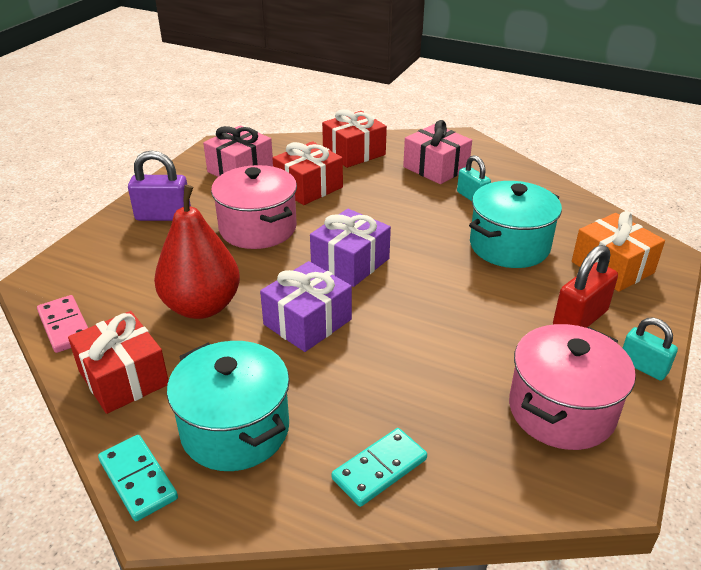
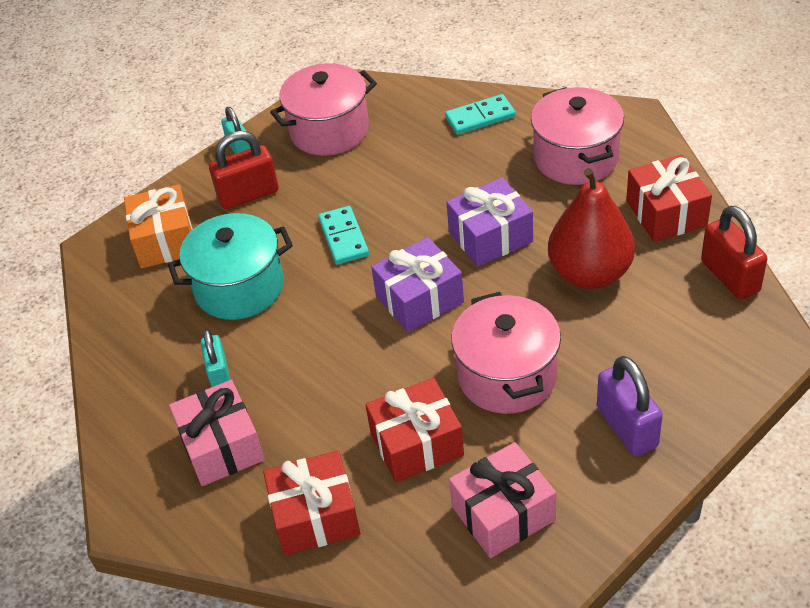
camera: 155 degrees left, 10 degrees up
pink domino [37,295,88,353] -> red padlock [701,206,767,300]
turquoise domino [98,435,178,521] -> turquoise domino moved to [318,206,369,265]
purple padlock [128,150,191,221] -> purple padlock turned 45 degrees clockwise [597,356,663,456]
turquoise pot [167,341,290,471] -> pink pot [531,87,624,185]

